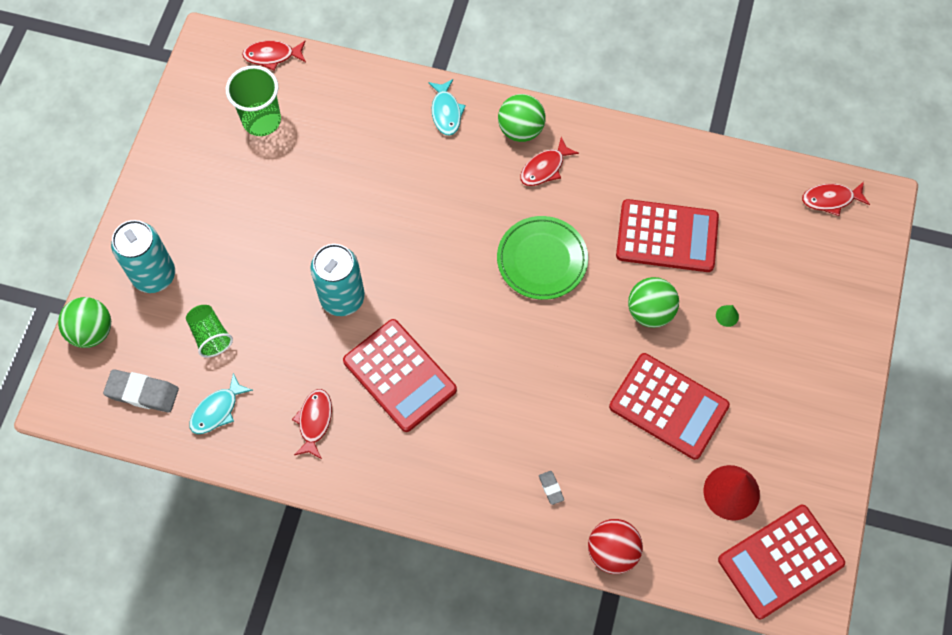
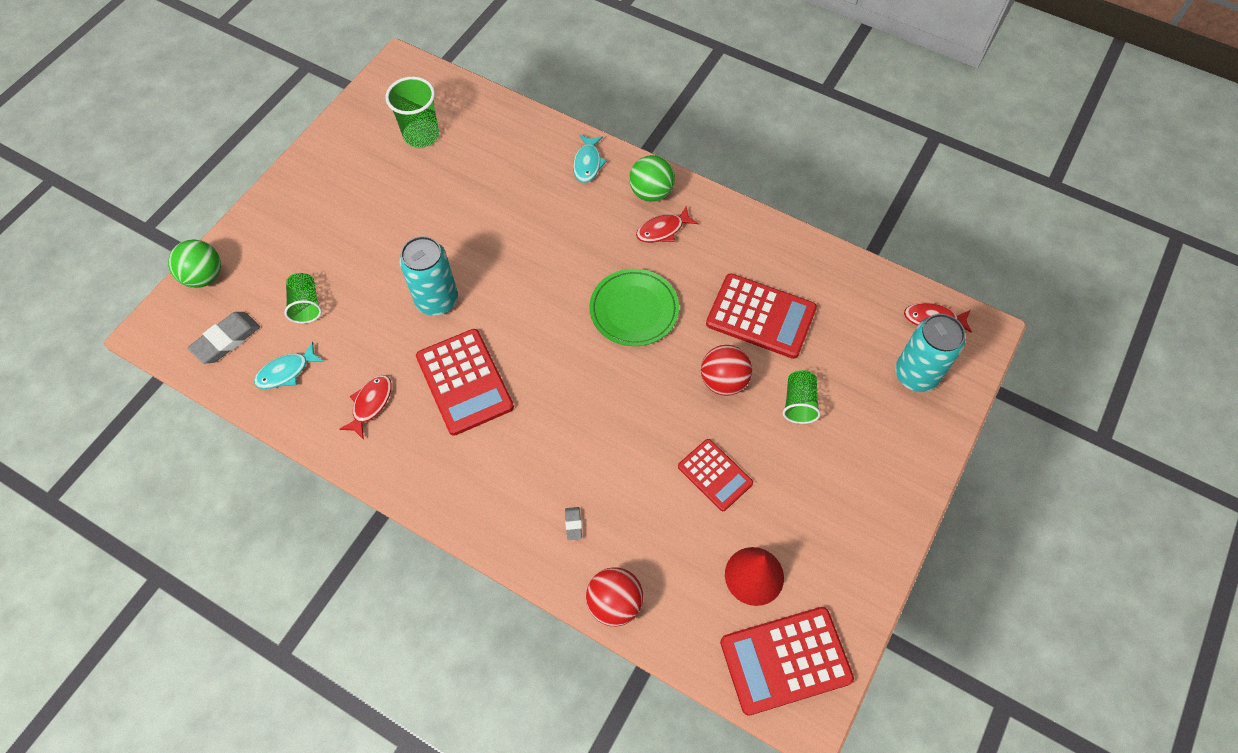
camera: 15 degrees right, 5 degrees down
grey eraser [103,369,179,412] -> grey eraser turned 75 degrees counterclockwise [188,312,260,363]
turquoise can [111,220,175,293] -> turquoise can moved to [895,314,965,392]
red fish [242,41,306,70] -> none
red calculator [609,353,730,460] -> red calculator [678,439,753,511], size x0.62
green ball [628,277,679,328] -> red ball [701,345,752,396]
green cone [716,305,739,327] -> green cup [783,370,821,424]

